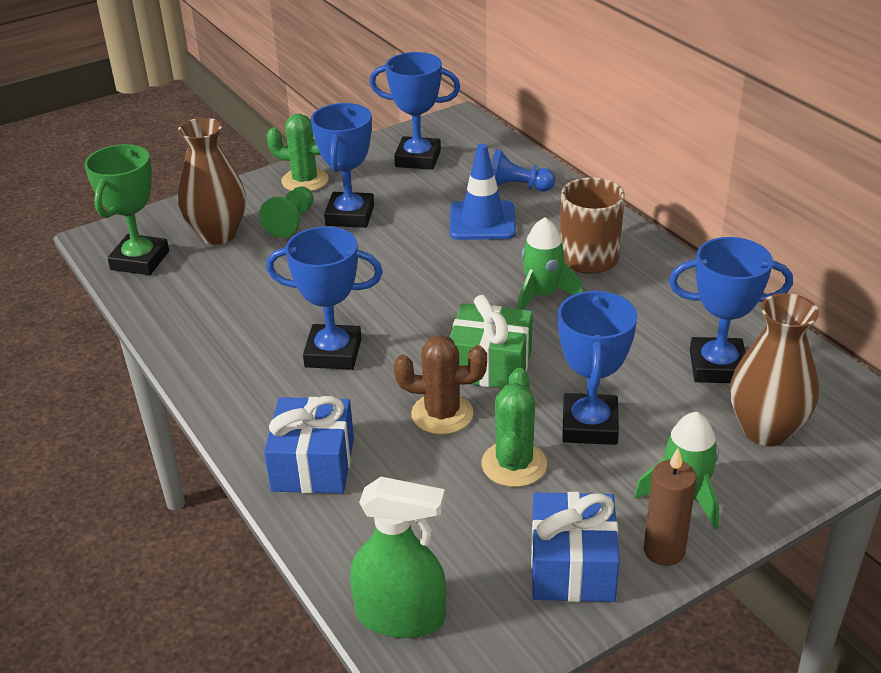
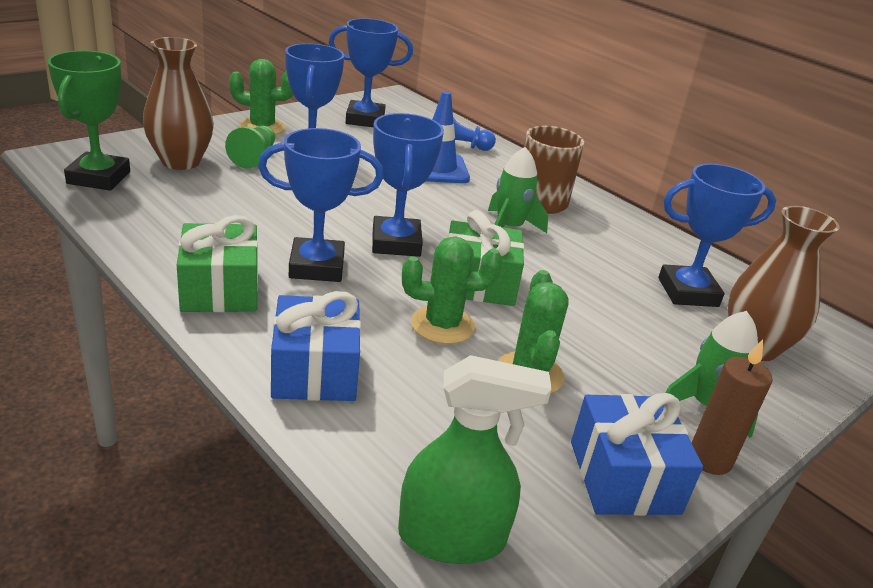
camera: 15 degrees left, 5 degrees down
brown cactus [394,335,487,435] -> green cactus [402,236,503,344]
blue trophy [558,290,638,445] -> blue trophy moved to [372,113,444,257]
none -> green gift [177,215,258,312]

